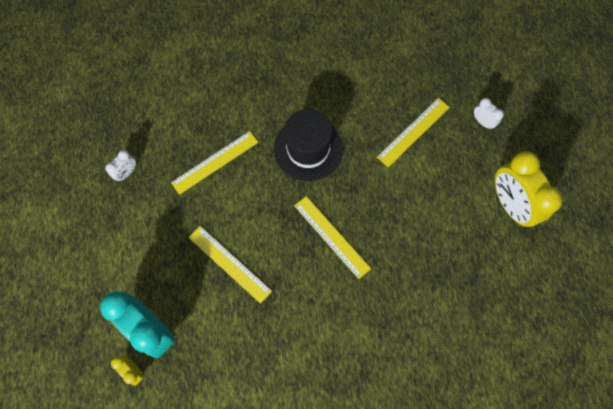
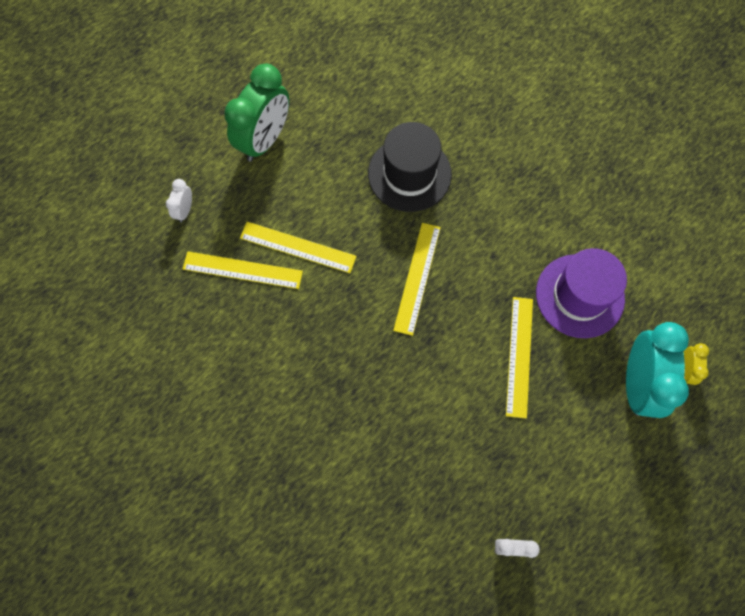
camera: 125 degrees left, 0 degrees up
yellow ruler [171,131,258,195] -> yellow ruler moved to [240,222,357,273]
black hat [274,109,343,181] -> black hat moved to [368,122,452,212]
yellow clock [495,151,563,227] -> green clock [224,64,289,162]
none -> purple hat [536,248,627,338]

